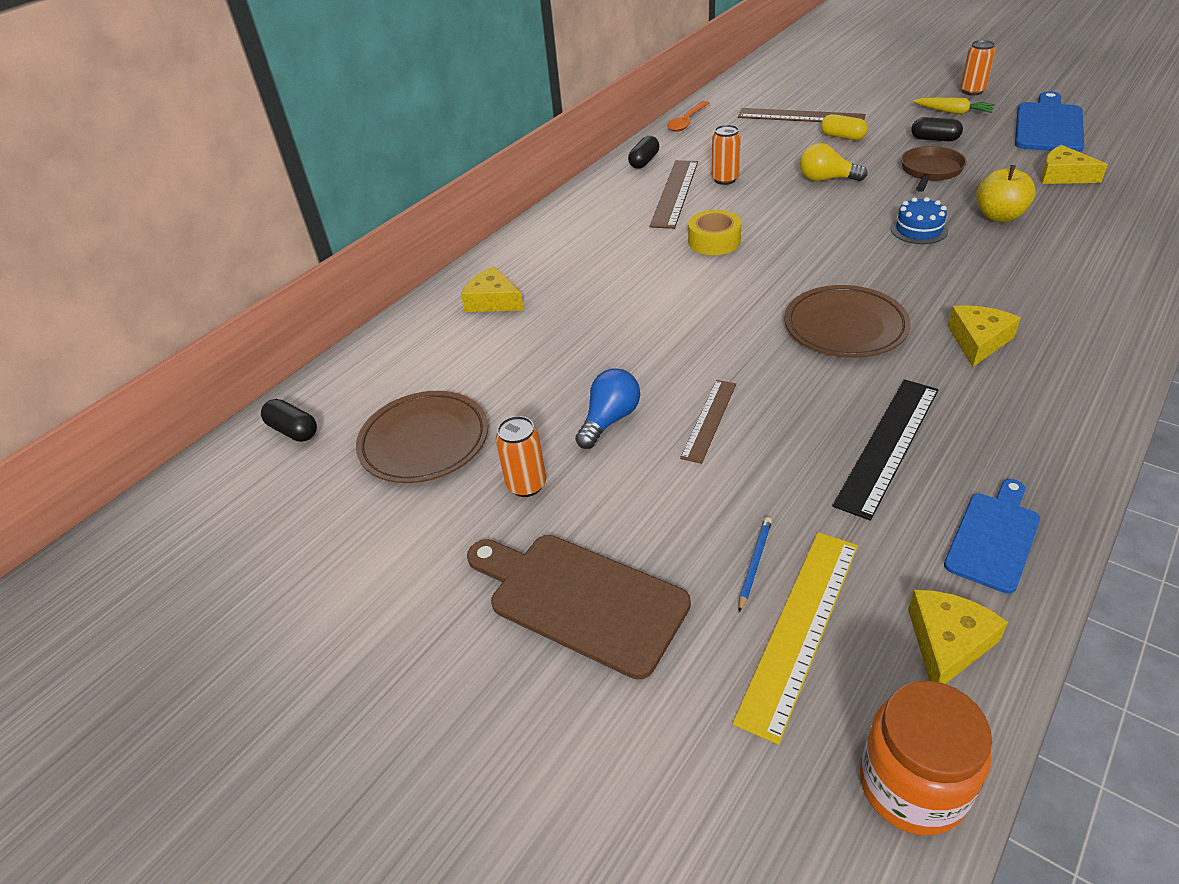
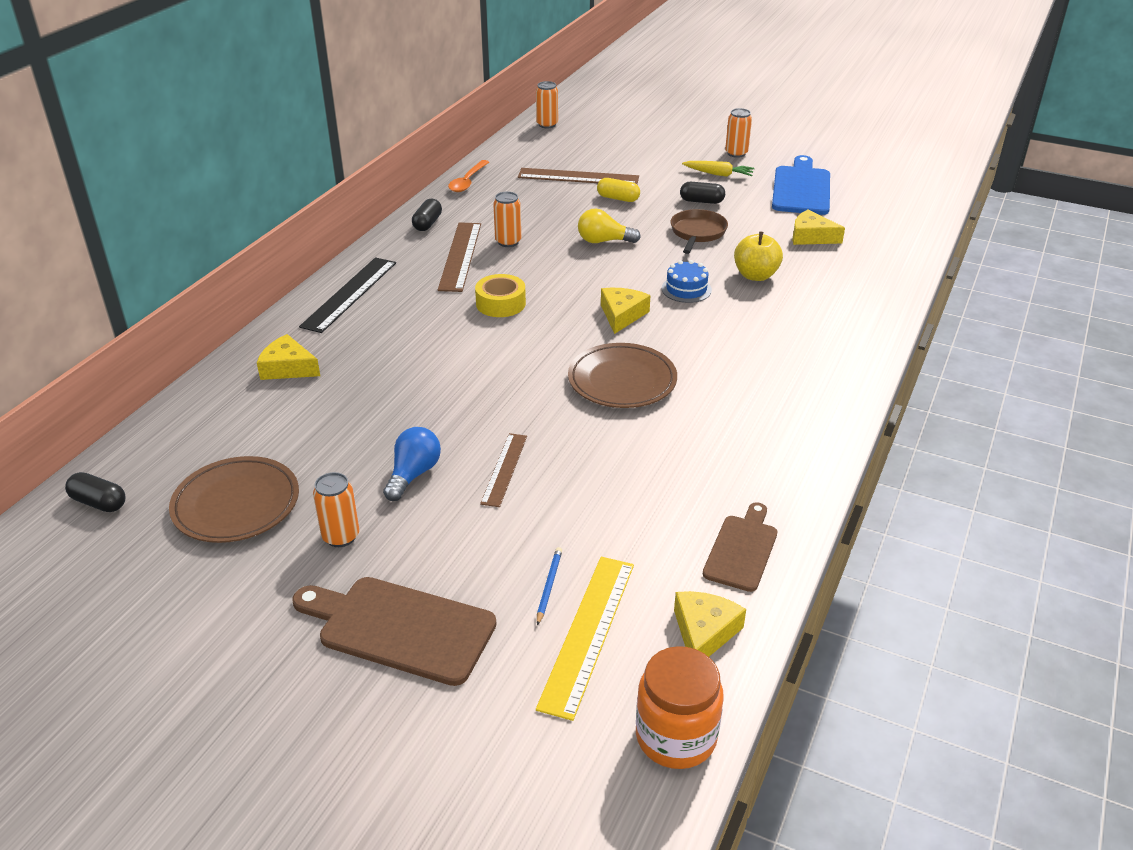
camera: 15 degrees left, 5 degrees down
black ruler [832,379,938,521] -> black ruler moved to [299,257,396,333]
blue cutting board [944,479,1040,594] -> brown cutting board [703,502,777,592]
yellow cheese [948,305,1021,367] -> yellow cheese moved to [601,288,651,334]
none -> orange can [536,81,558,128]

